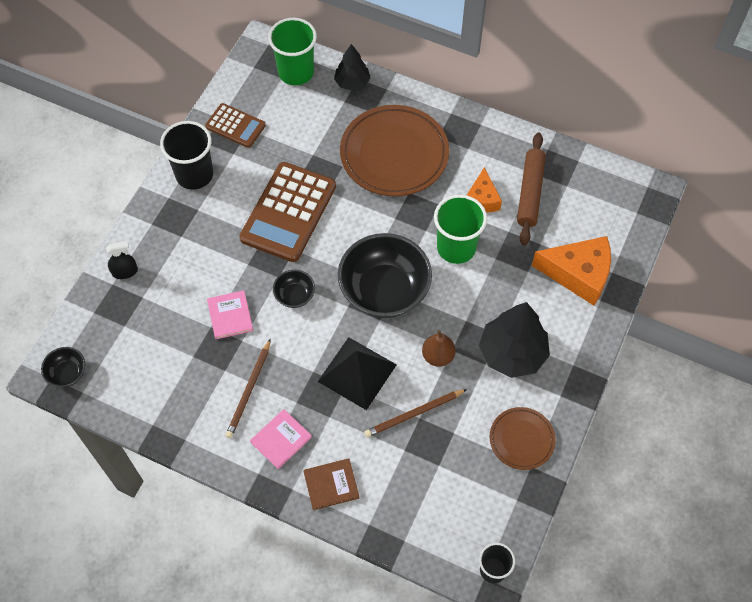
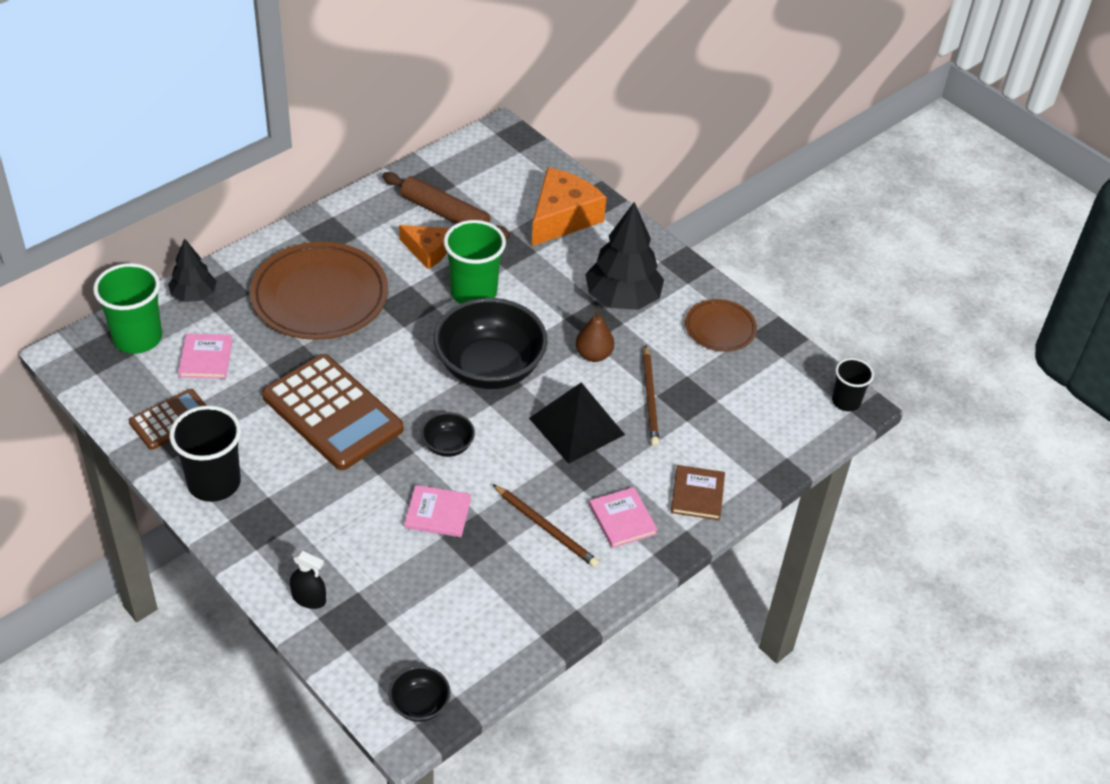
camera: 70 degrees left, 15 degrees down
black spray bottle [106,241,138,279] -> black spray bottle turned 105 degrees clockwise [290,551,326,609]
none -> pink book [178,333,233,379]

